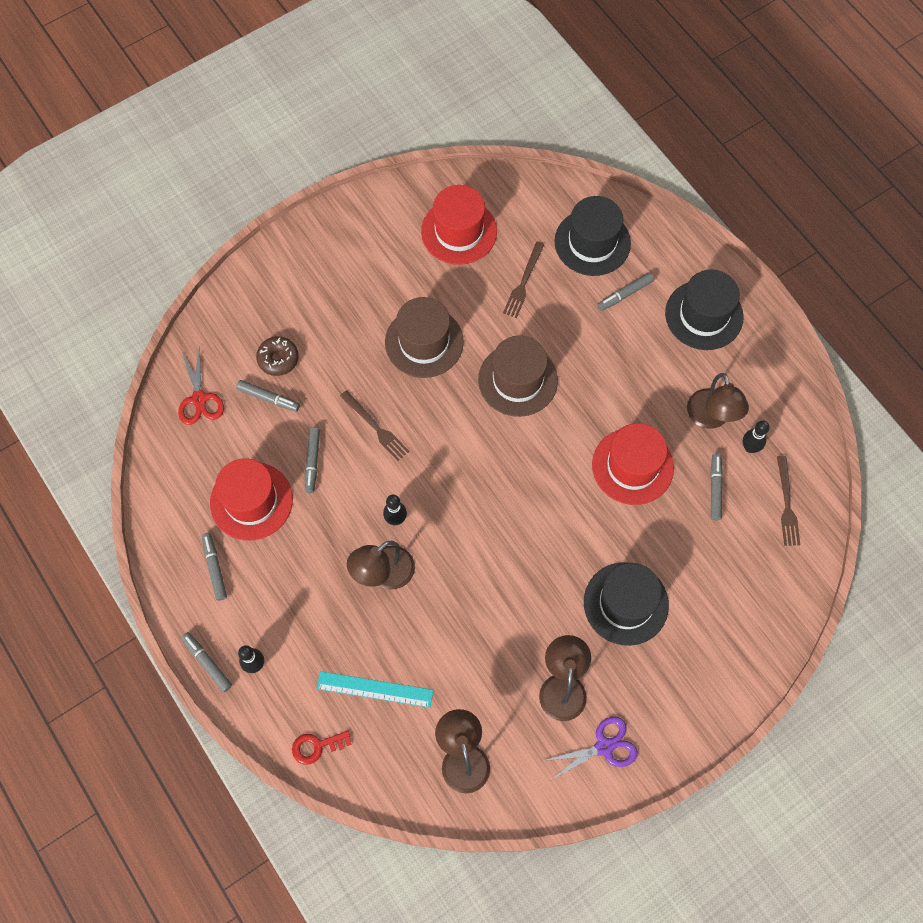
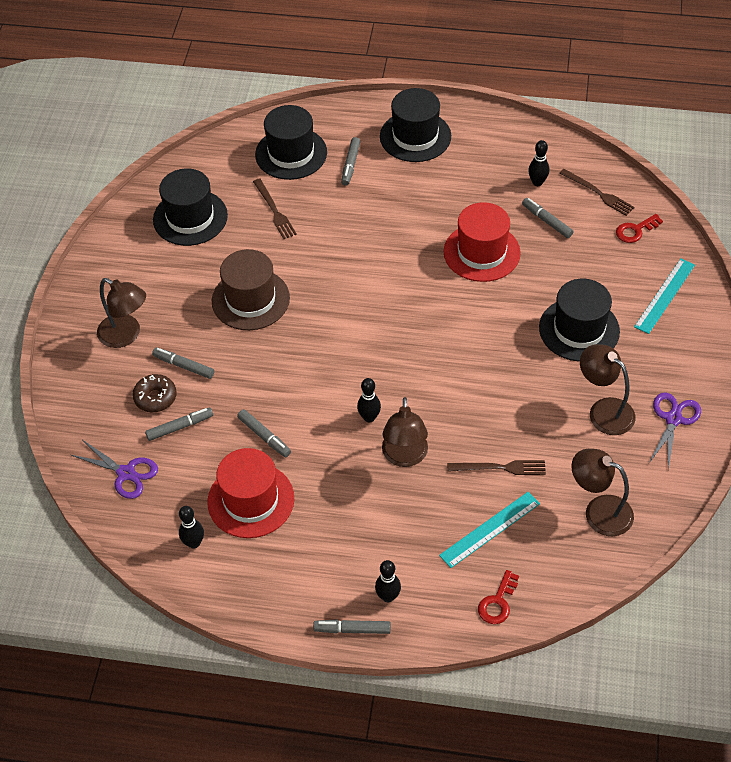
camera: 45 degrees left, 15 degrees down
red scissors [178,346,224,425] -> purple scissors [71,440,158,499]
grey marker [202,533,227,601] -> grey marker moved to [152,347,214,379]
brown fork [340,390,409,461] -> brown fork moved to [447,460,546,475]
red hat [421,185,497,265] -> black hat [153,168,228,246]
brown hat [478,335,558,417] -> none
brown lamp [687,373,749,429] -> brown lamp moved to [97,278,146,348]
none -> black bowling pin [179,506,204,549]
none -> red key [616,214,663,243]
none -> turquoise ruler [634,259,695,334]

